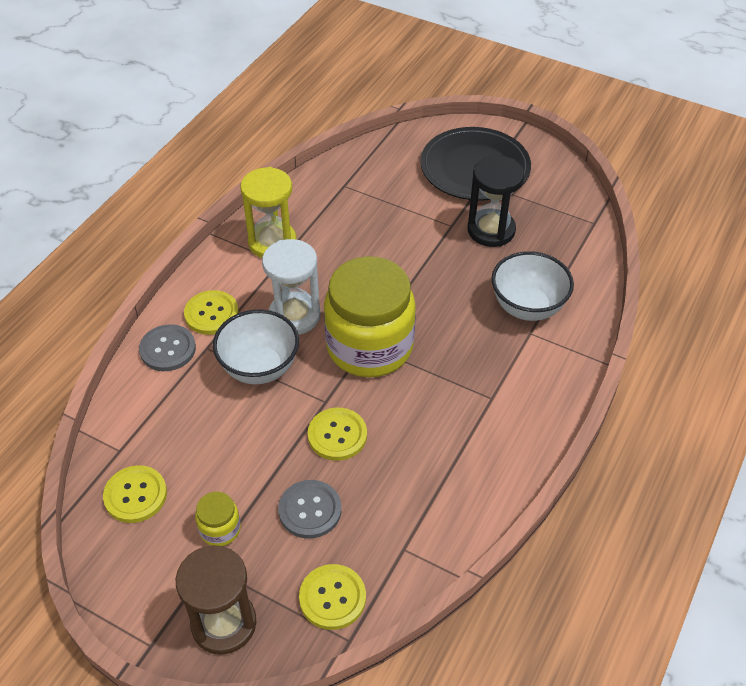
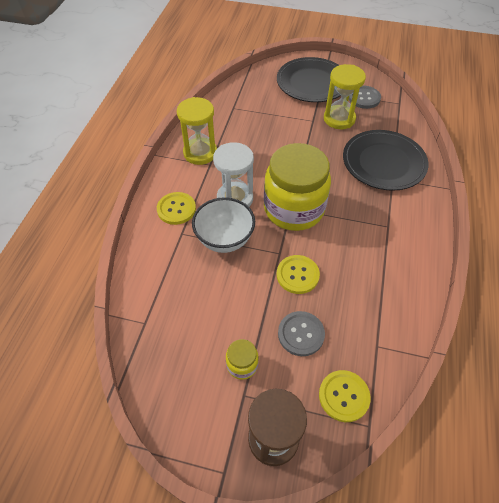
camera: 15 degrees left, 5 degrees up
yellow button [103,465,167,523] -> none
grey button [139,324,196,371] -> grey button moved to [349,85,381,109]
black hourglass [468,156,524,247] -> yellow hourglass [324,64,366,129]
white bowl [492,251,574,321] -> black plate [343,130,429,191]

